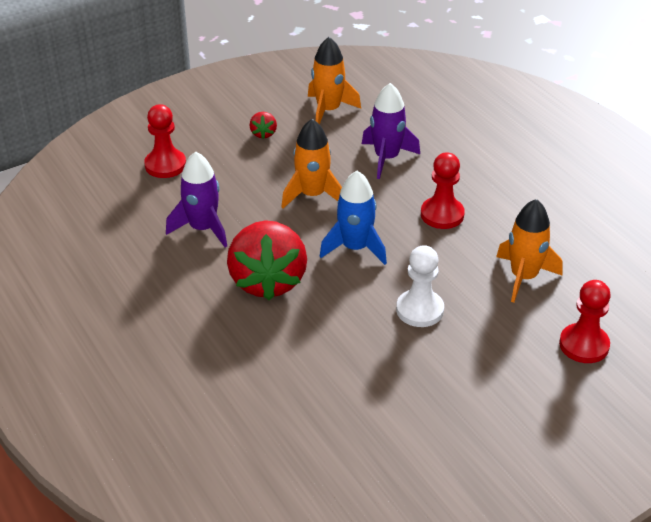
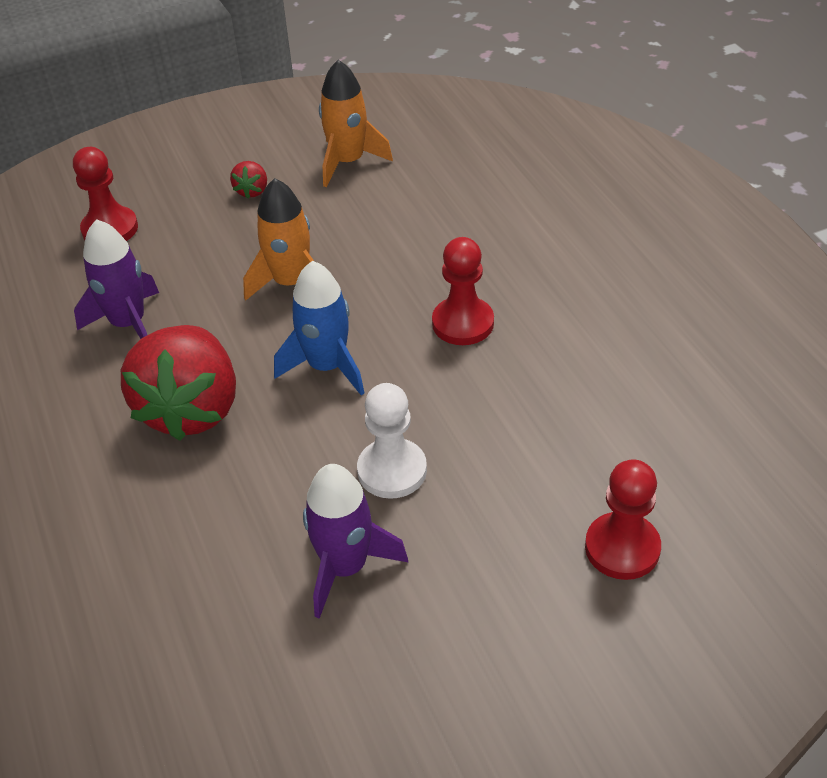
camera: 10 degrees right, 5 degrees up
purple rocket [362,83,420,179] -> purple rocket moved to [303,464,408,619]
orange rocket [496,199,563,302] -> none

